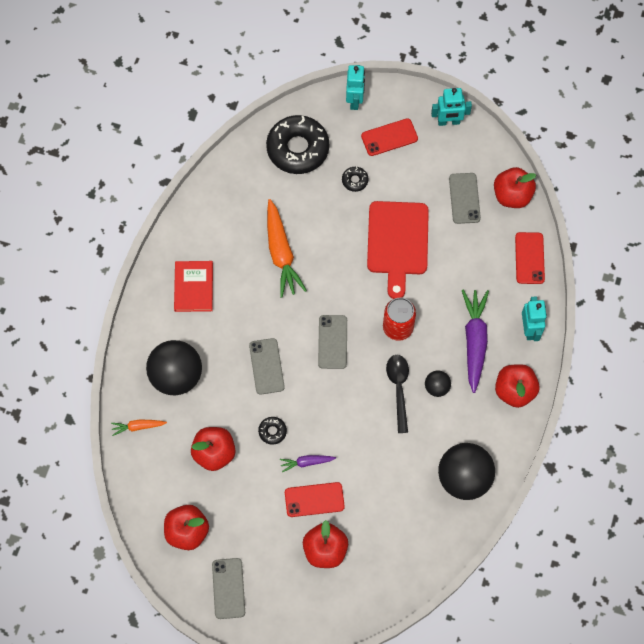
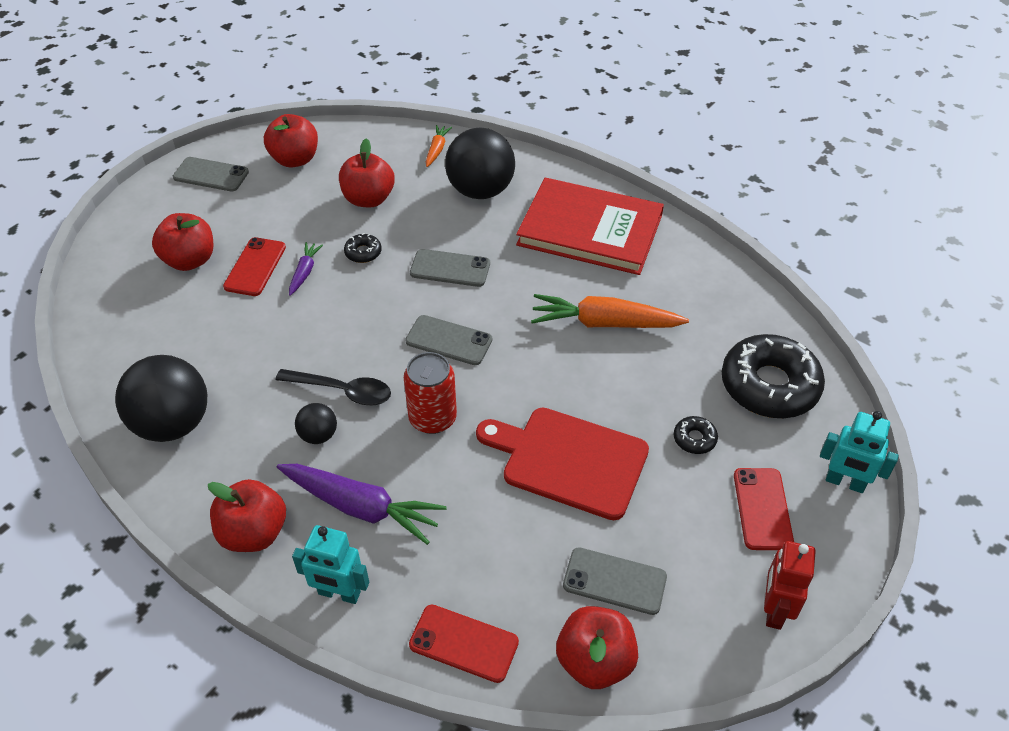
camera: 110 degrees right, 20 degrees down
red book [174,261,213,312] -> red book [516,177,664,275], size x1.82
turquoise robot [431,88,472,126] -> red robot [764,541,816,630]

